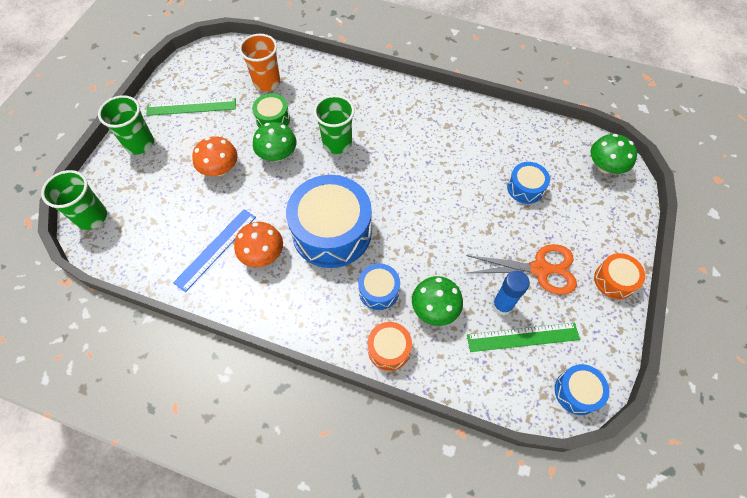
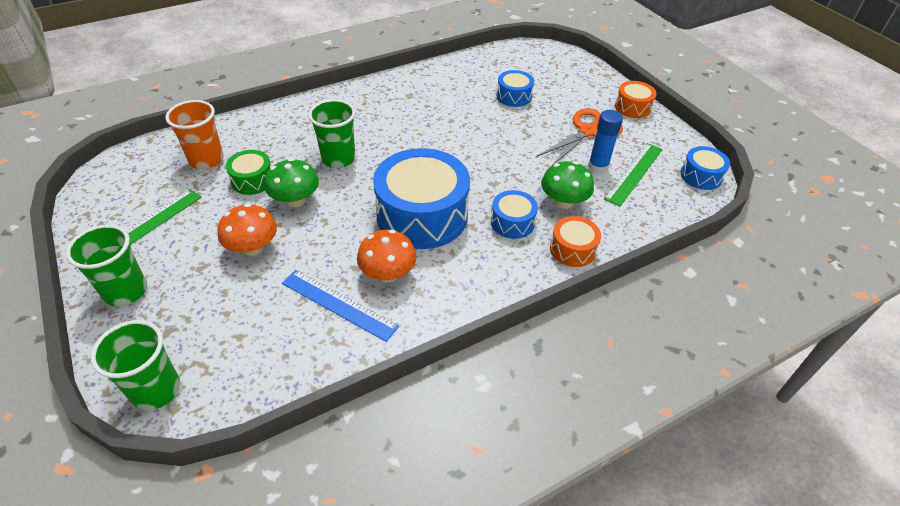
camera: 50 degrees left, 15 degrees down
blue ruler [173,209,256,292] -> blue ruler turned 45 degrees counterclockwise [282,270,399,342]
green mushroom [590,134,637,174] -> none

